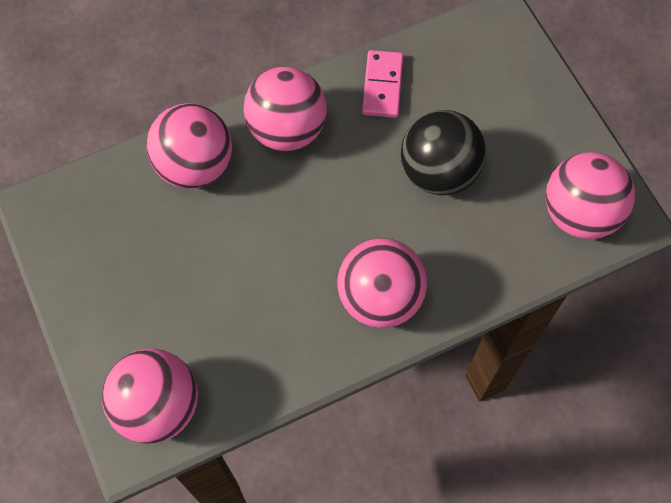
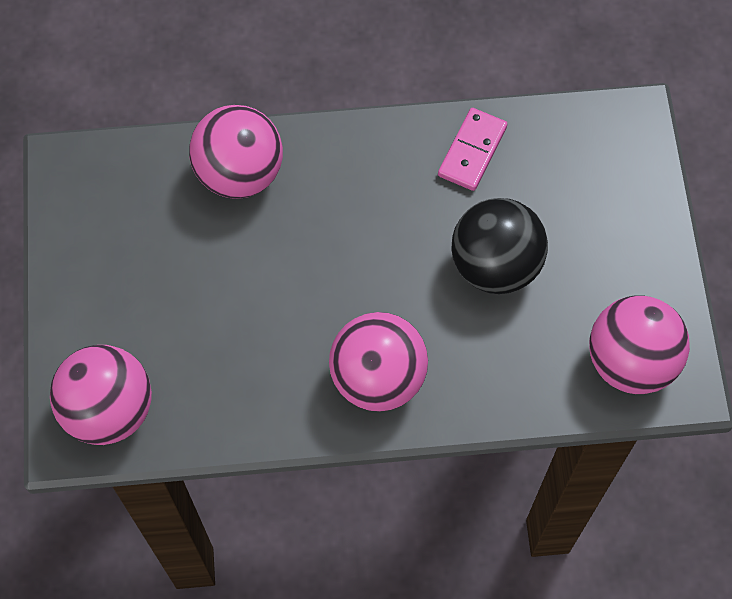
camera: 20 degrees right, 0 degrees up
pink ball [243,67,327,151] -> none

